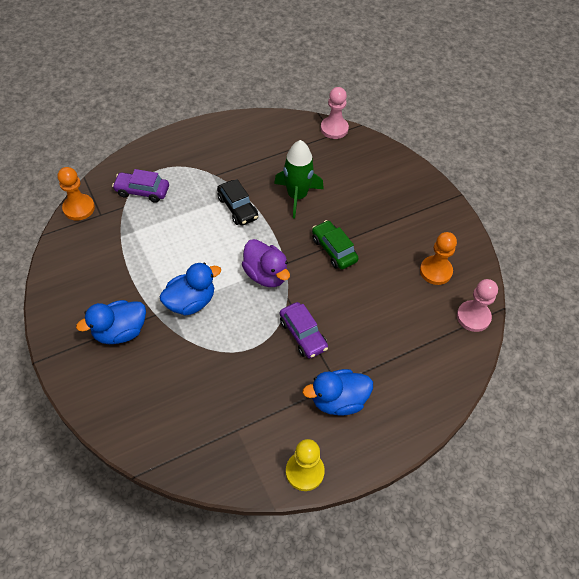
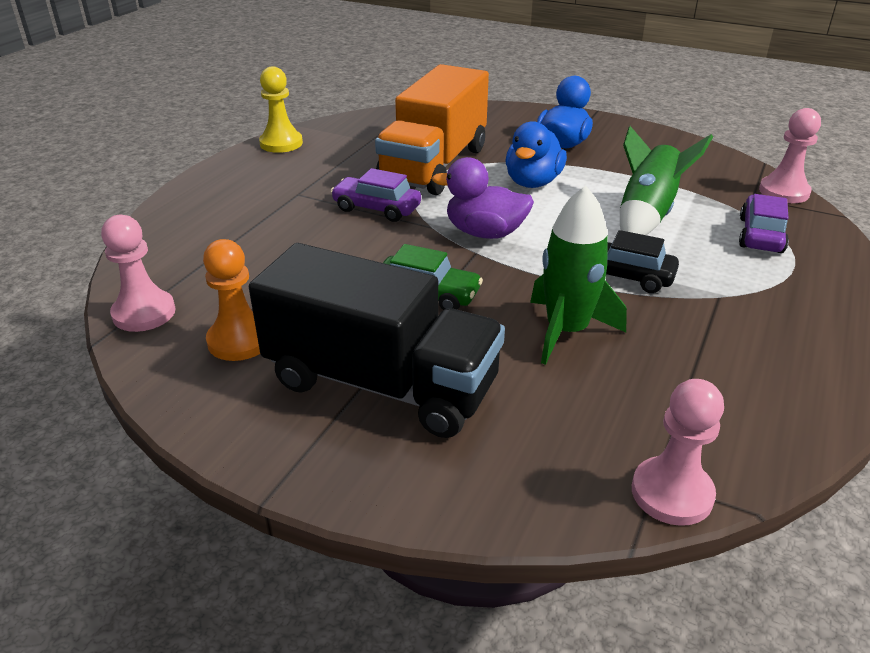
camera: 145 degrees right, 20 degrees down
orange pawn [58,167,95,221] -> pink pawn [759,108,821,203]
purple car [112,169,169,203] -> purple car turned 45 degrees counterclockwise [739,194,789,253]
blue duck [303,369,373,416] -> none
none -> black truck [249,243,505,438]
none -> orange truck [375,64,489,195]
none -> green rocket [620,126,713,235]

